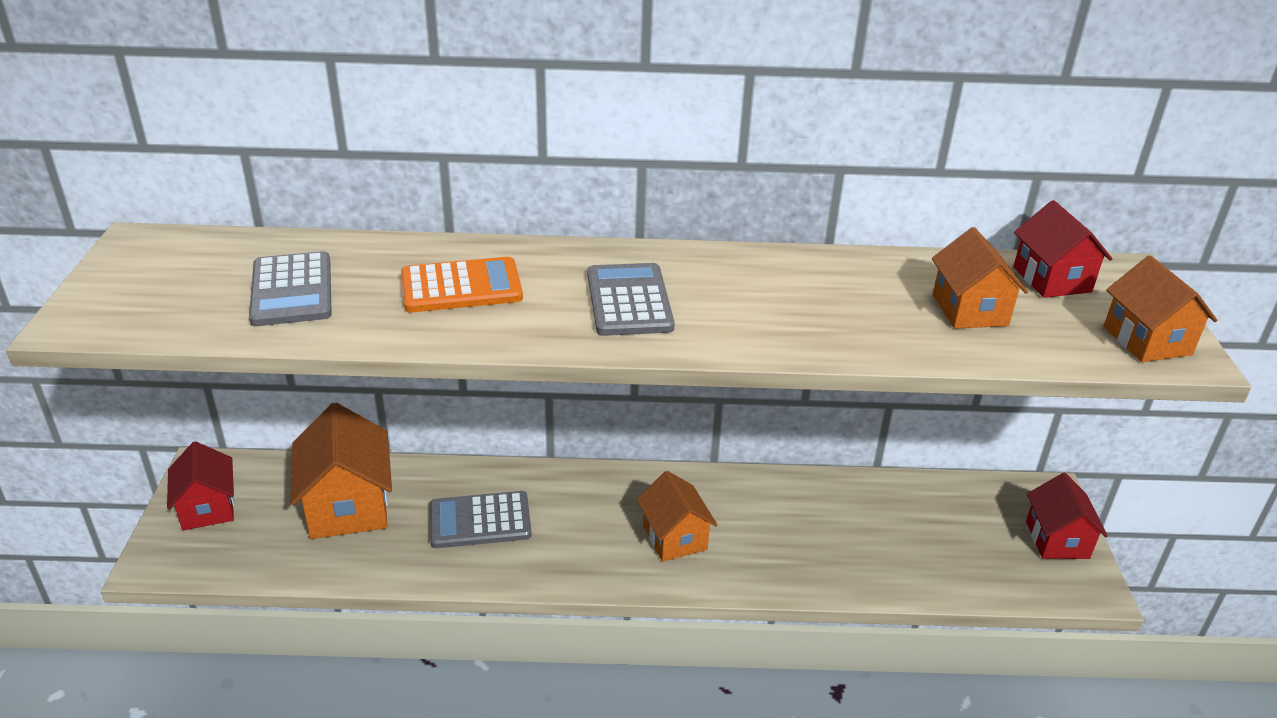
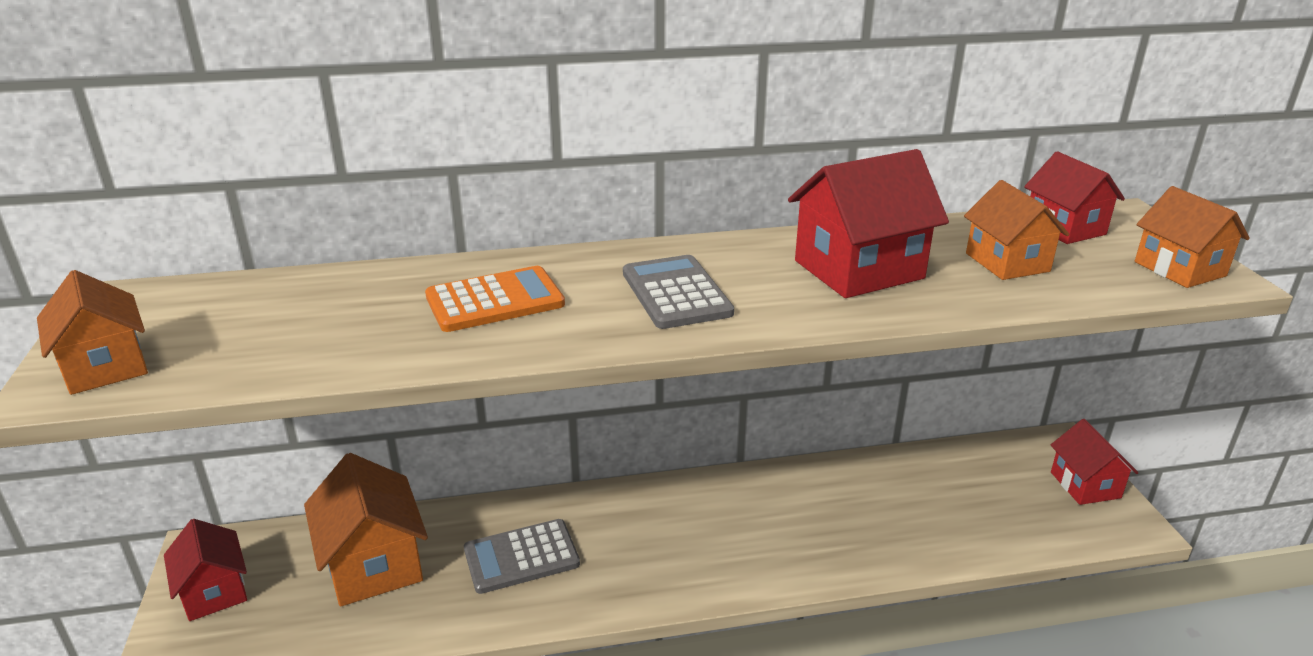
camera: 10 degrees left, 5 degrees down
grey calculator [249,251,332,326] -> none
orange house [637,471,717,562] -> orange house moved to [37,270,148,395]
none -> red house [788,149,949,298]

